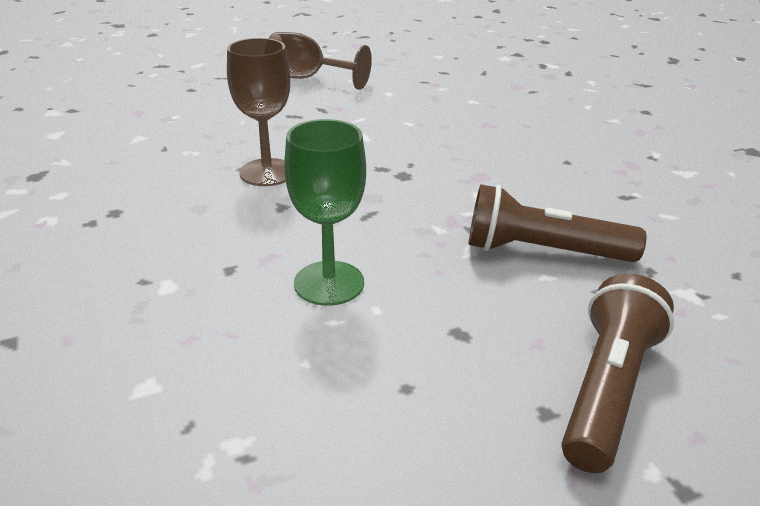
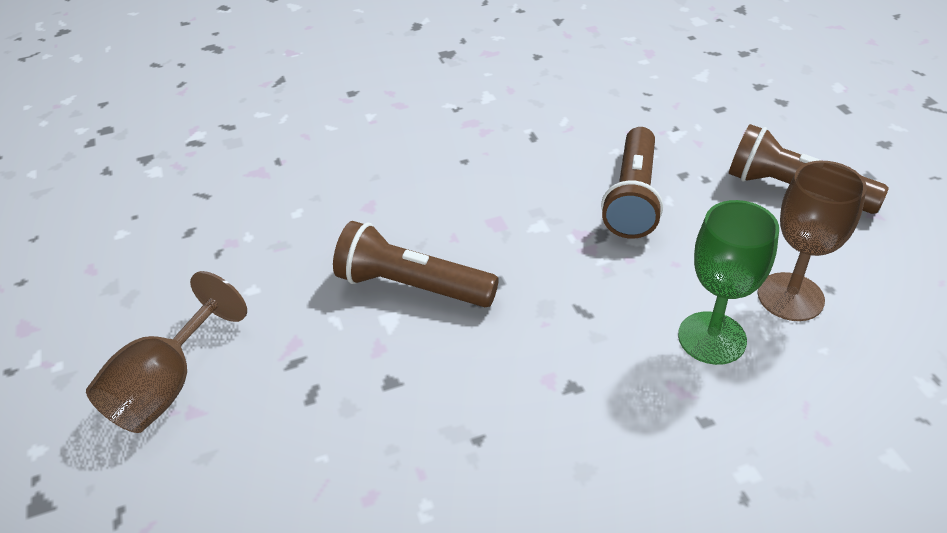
camera: 85 degrees left, 10 degrees up
brown goblet [227,38,290,186] -> brown goblet moved to [757,161,867,321]
none -> brown flashlight [333,221,499,307]

